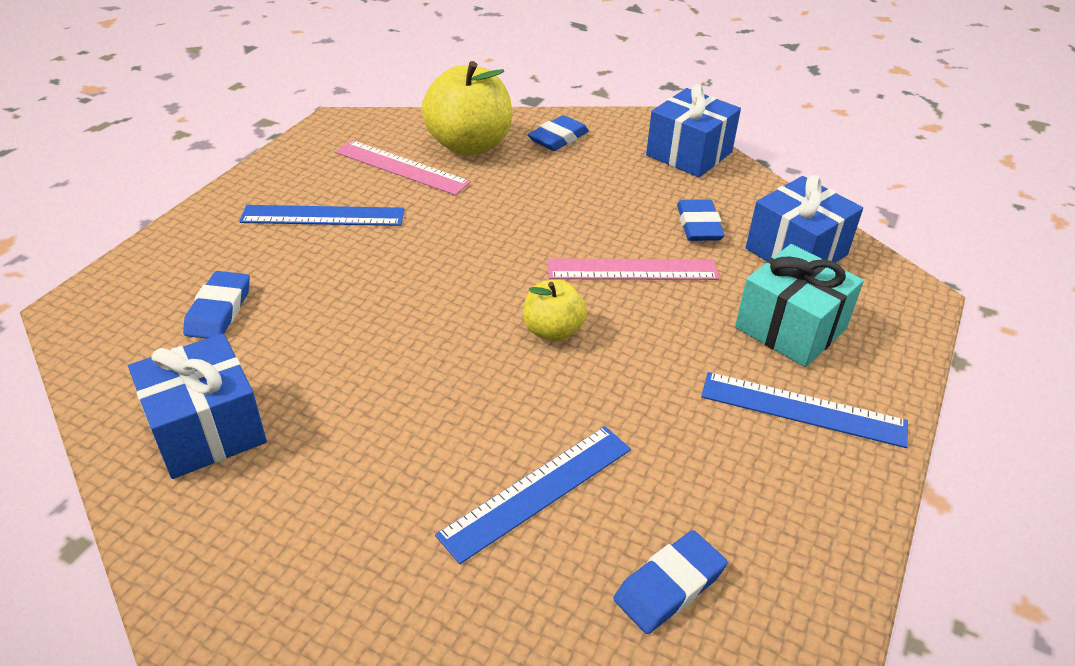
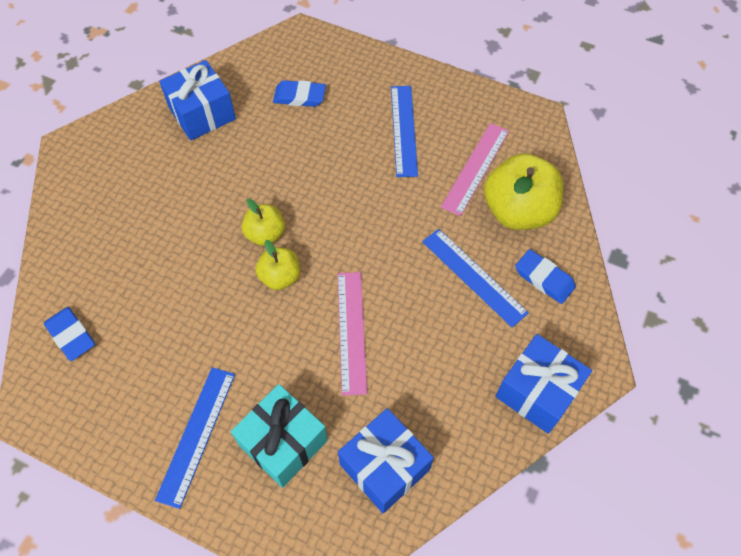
camera: 90 degrees right, 20 degrees up
blue ruler [435,426,631,564] -> blue ruler moved to [422,229,529,327]
blue eraser [677,200,724,241] -> none
none -> yellow apple [242,199,285,246]

